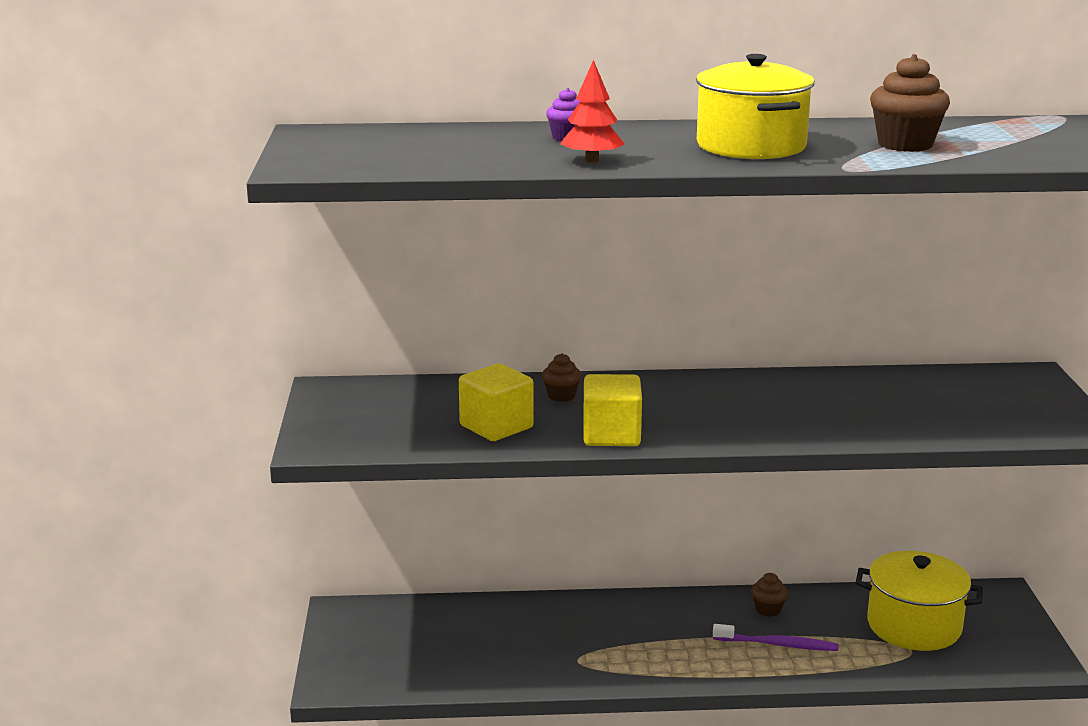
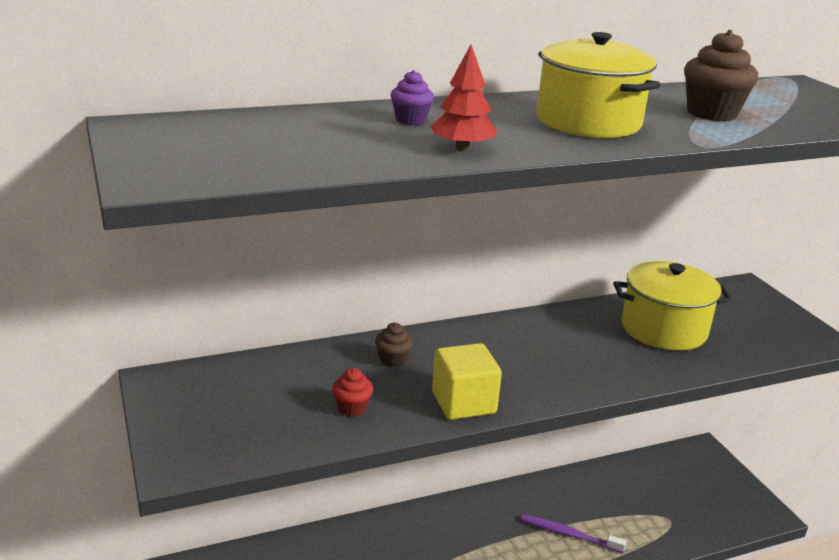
camera: 20 degrees left, 5 degrees up
yellow cube [459,363,534,441] -> red cupcake [332,368,373,417]
purple toothbrush [713,624,838,651] -> purple toothbrush turned 150 degrees counterclockwise [521,514,627,553]
brown cupcake [751,573,788,617] -> none
yellow pot [855,551,983,651] -> yellow pot moved to [613,261,732,351]

